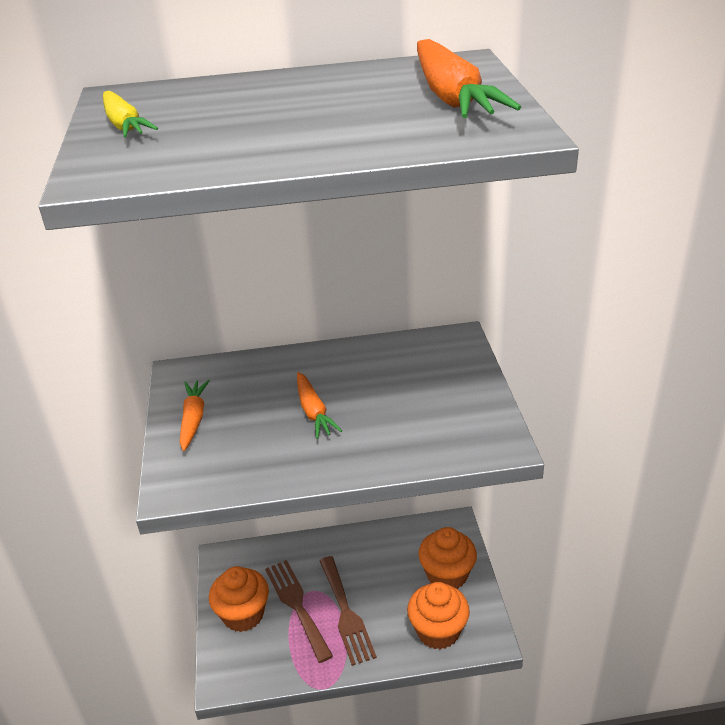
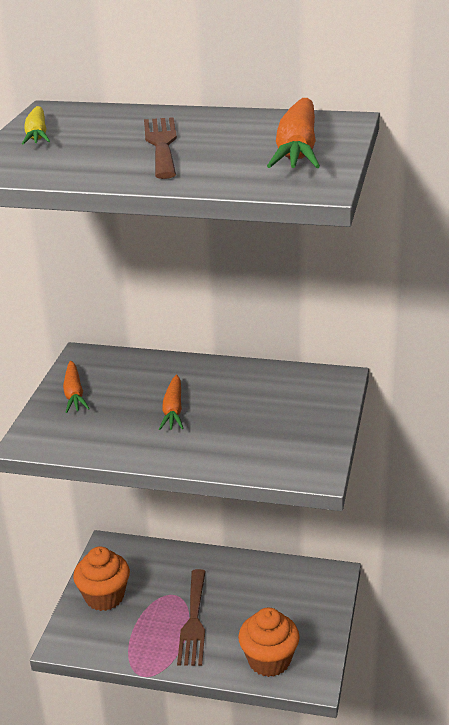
camera: 20 degrees right, 5 degrees down
orange carrot [180,380,210,451] -> orange carrot turned 150 degrees clockwise [63,361,90,413]
brown fork [265,560,333,663] -> brown fork moved to [144,117,177,179]
orange cupcake [419,527,477,589] -> none

